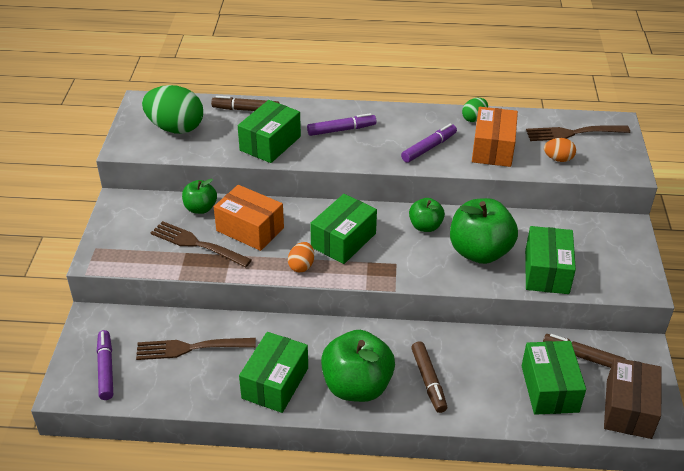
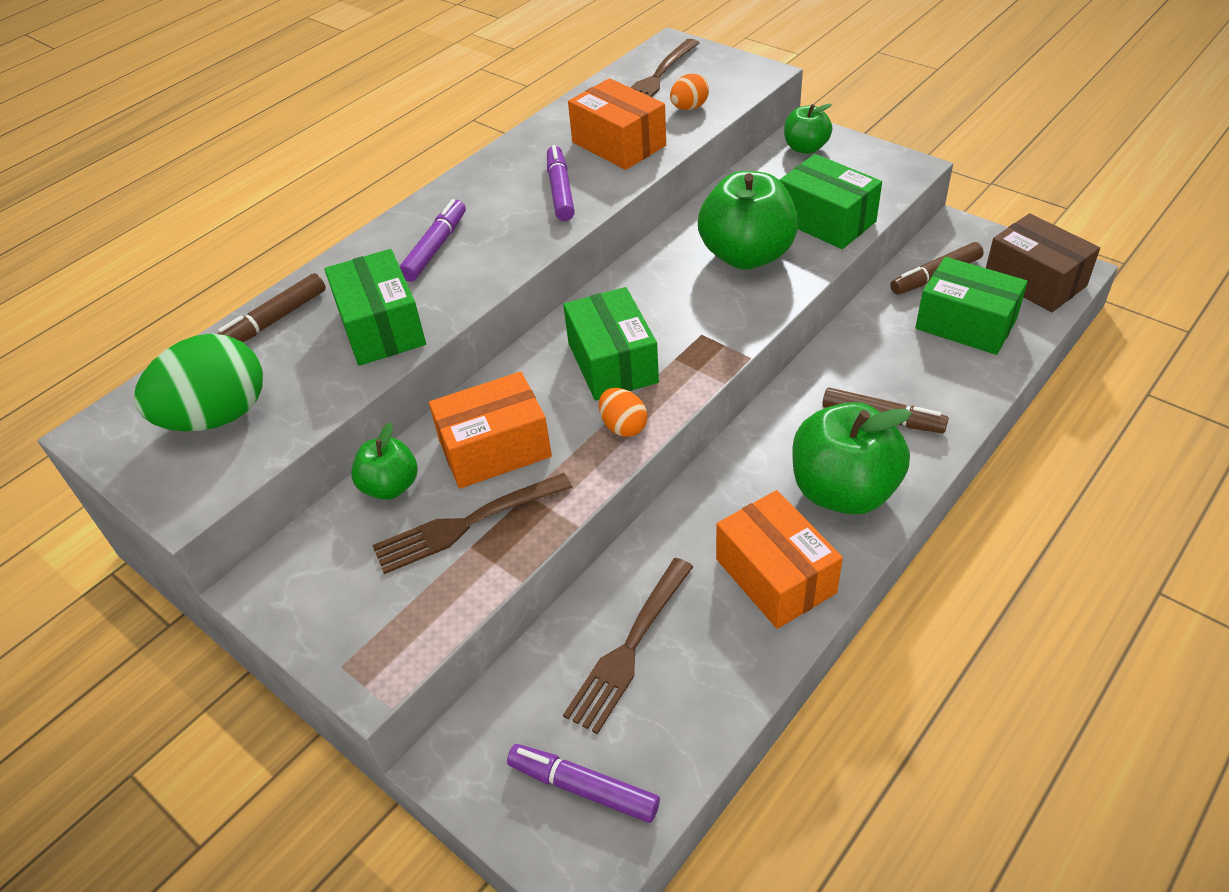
camera: 50 degrees left, 5 degrees up
green box [239,332,308,413] -> orange box [716,490,843,629]
green apple [409,198,445,232] -> green apple moved to [784,104,832,154]
green egg [462,98,488,122] -> none

